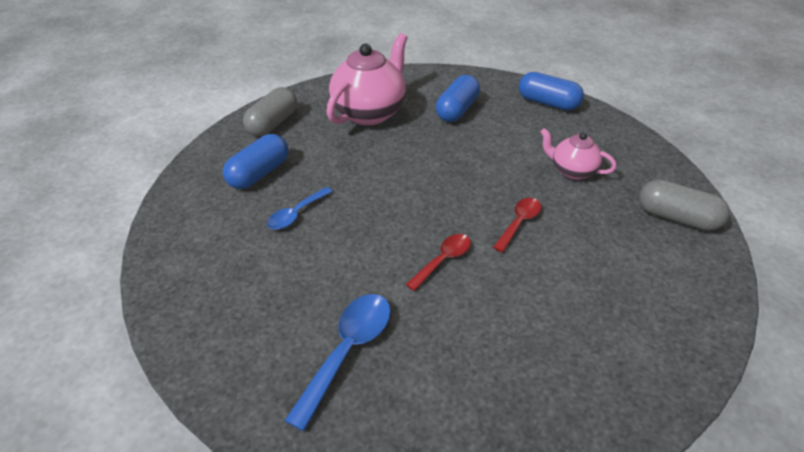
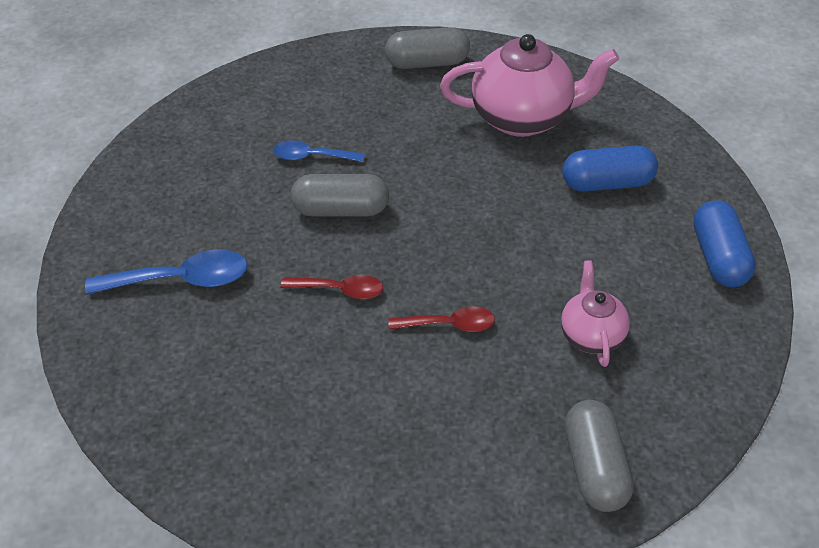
camera: 55 degrees right, 5 degrees up
blue capsule [223,134,288,189] -> none
none -> grey capsule [291,174,389,216]

